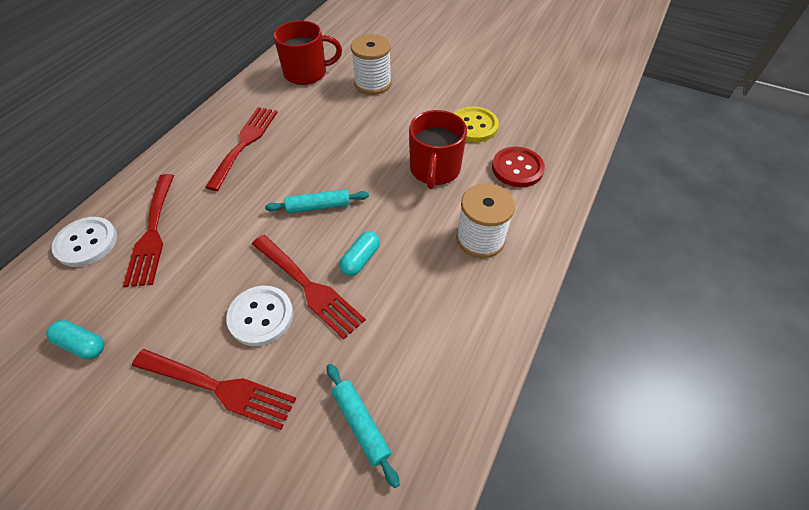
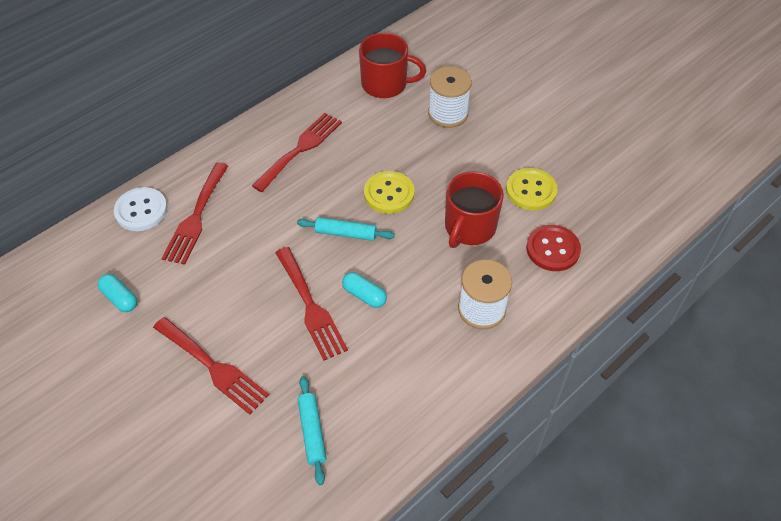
camera: 20 degrees right, 0 degrees up
white button [226,286,293,346] -> none
turquoise capsule [339,231,380,276] -> turquoise capsule turned 75 degrees clockwise [342,272,387,308]
none -> yellow button [364,171,415,214]

